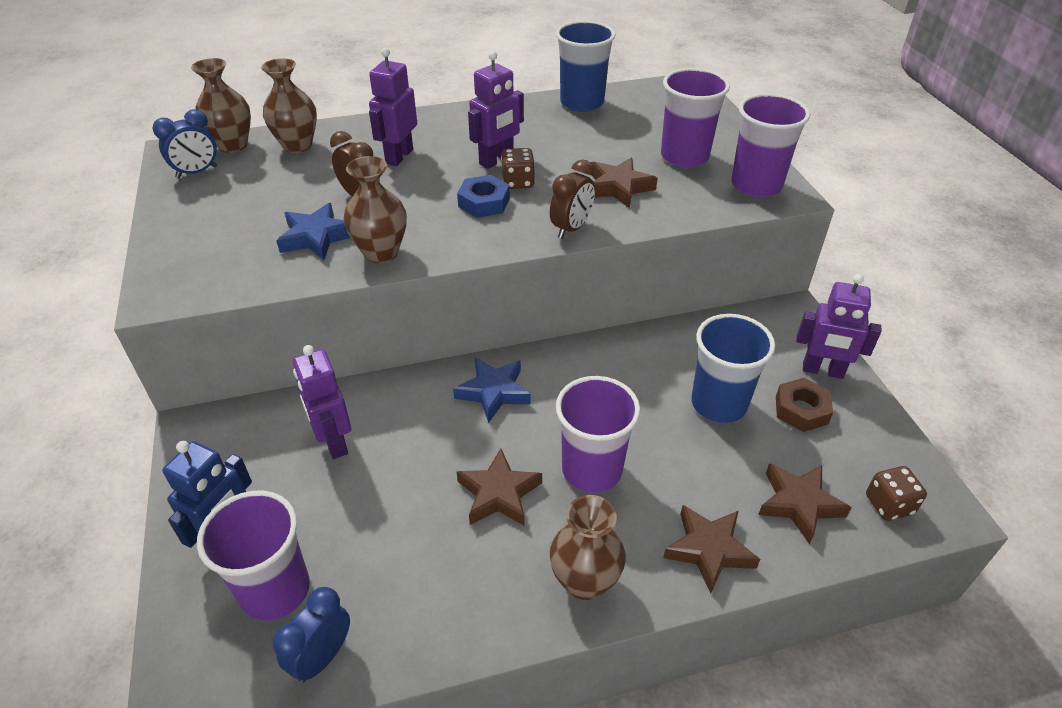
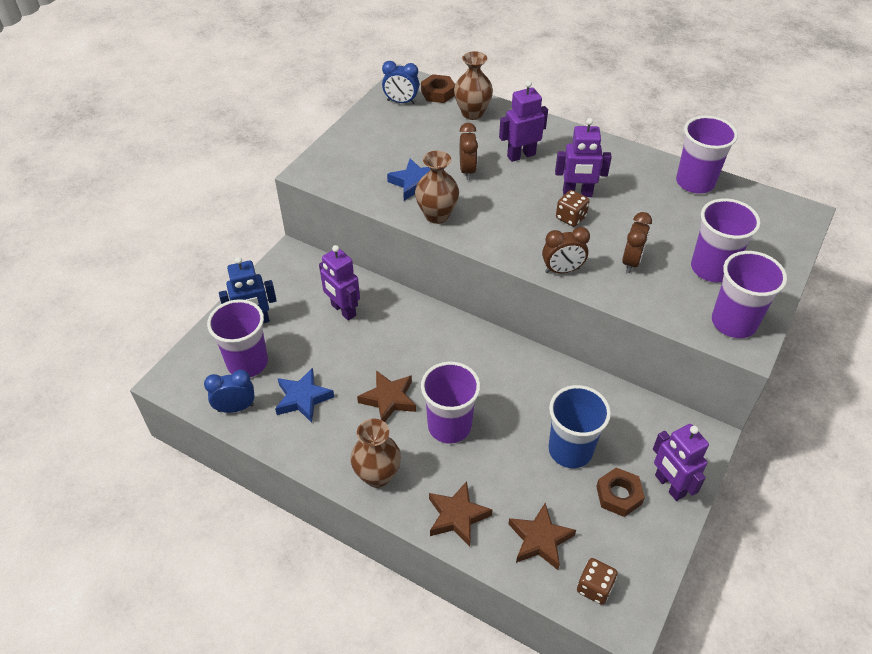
camera: 45 degrees right, 5 degrees up
brown vase [191,58,251,153] -> brown nut [421,74,455,103]
purple robot [293,345,351,459] -> purple robot turned 60 degrees counterclockwise [319,245,360,320]
blue star [453,358,531,423] -> blue star moved to [275,368,334,423]
blue nut [457,175,510,218] -> none
blue cup [556,21,616,112] -> purple cup [676,116,738,194]
brown star [591,157,658,208] -> brown clock [622,212,652,273]

